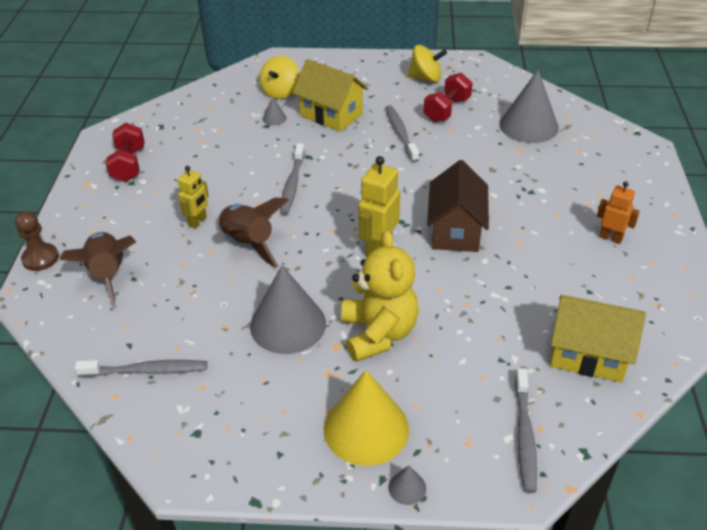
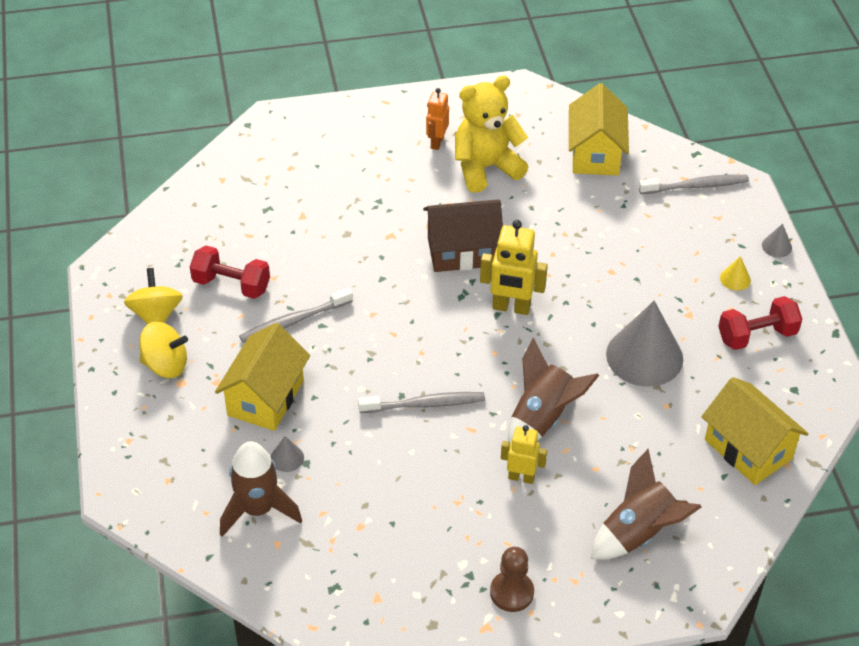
camera: 105 degrees left, 5 degrees up
brown pawn [15,211,59,271] -> brown pawn moved to [490,547,534,612]
grey toothbrush [75,360,207,377] -> yellow house [701,377,809,485]
red dumbbell [106,123,145,182] -> red dumbbell moved to [718,296,802,350]
yellow spinning top [259,56,300,99] -> yellow spinning top moved to [139,321,188,378]
yellow cone [324,370,409,466] -> yellow cone [720,256,751,291], size x0.42
yellow teddy bear [341,230,419,362] -> yellow teddy bear moved to [455,76,528,193]
grey cone [499,70,559,143] -> none
none -> brown rocket [220,441,302,537]

